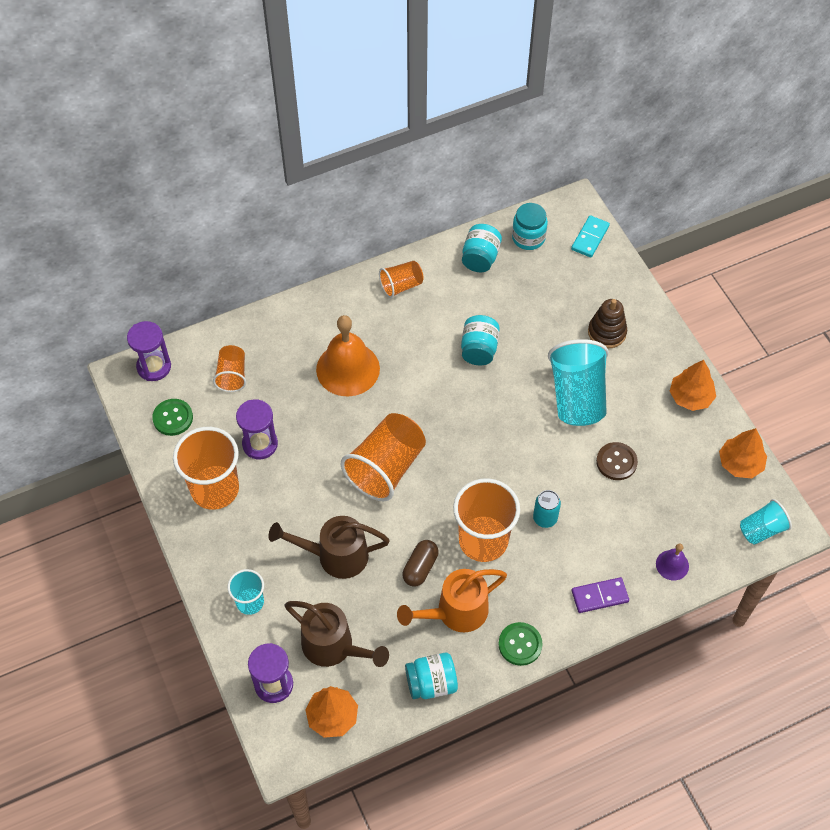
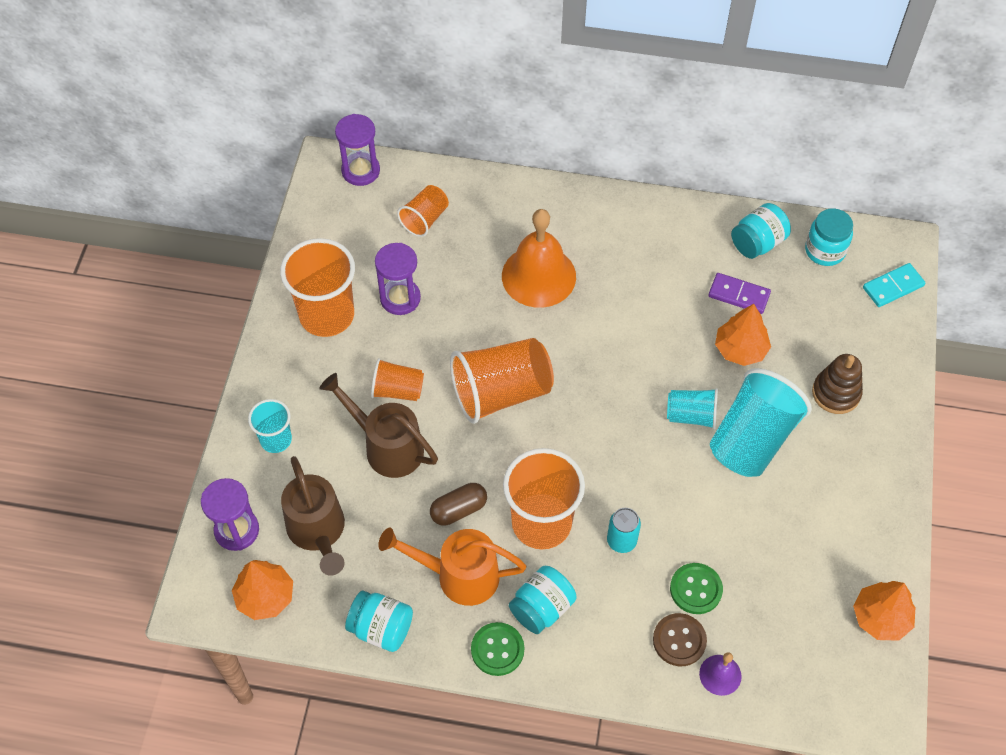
camera: 35 degrees right, 0 degrees up
green button [152,399,193,436] -> green button moved to [670,563,723,614]
orange cup [379,261,424,298] -> orange cup moved to [371,358,424,401]
turquoise jar [461,315,500,365] -> turquoise jar moved to [509,566,576,634]
purple domino [572,577,629,613] -> purple domino moved to [708,273,771,314]
brown button [596,442,638,480] -> brown button moved to [653,613,707,666]
orange tree [670,360,716,411] -> orange tree moved to [715,304,771,366]
turquoise cup [740,499,792,545] -> turquoise cup moved to [667,388,718,429]

